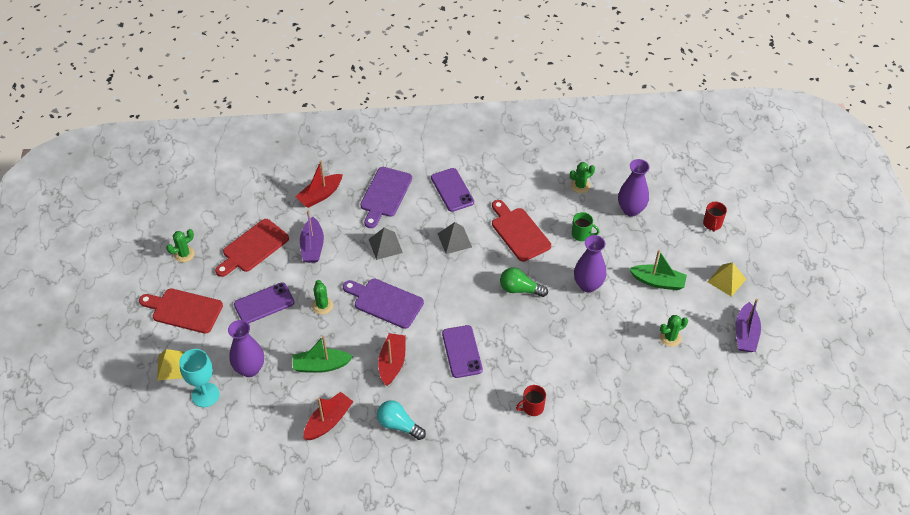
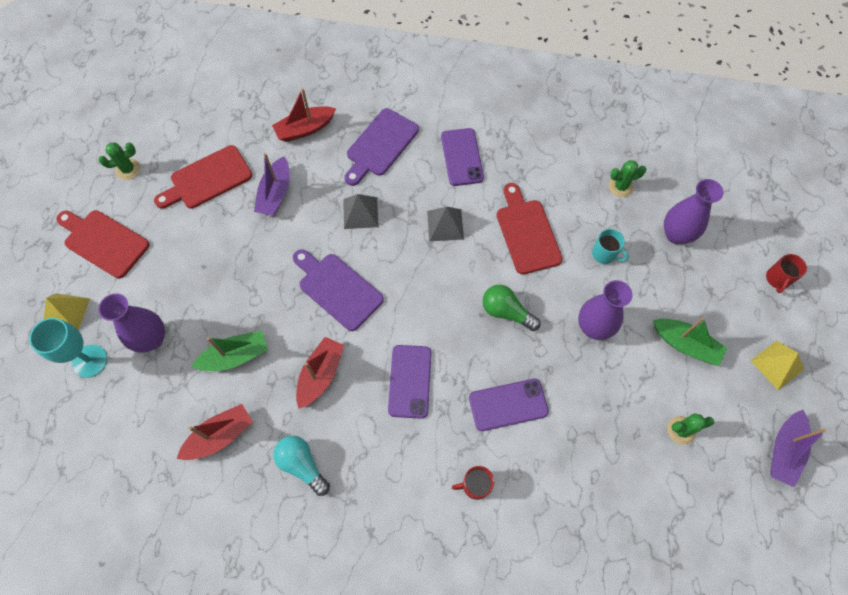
camera: 15 degrees right, 15 degrees up
purple phone [234,283,294,323] -> purple phone moved to [469,379,549,431]
green boat [293,336,353,373] -> green boat turned 150 degrees clockwise [191,331,268,371]
green cactus [312,280,333,315] -> none
green mug [572,212,600,241] -> turquoise mug [592,229,629,264]

